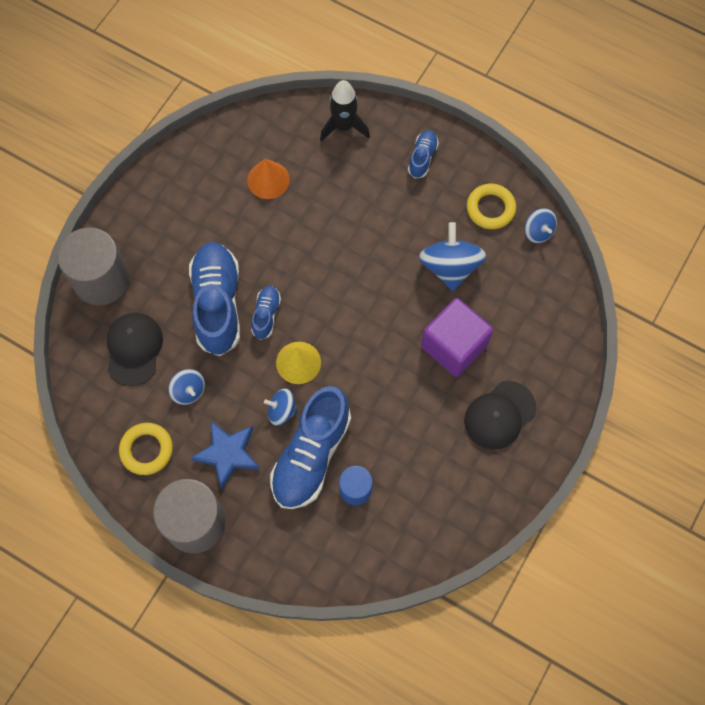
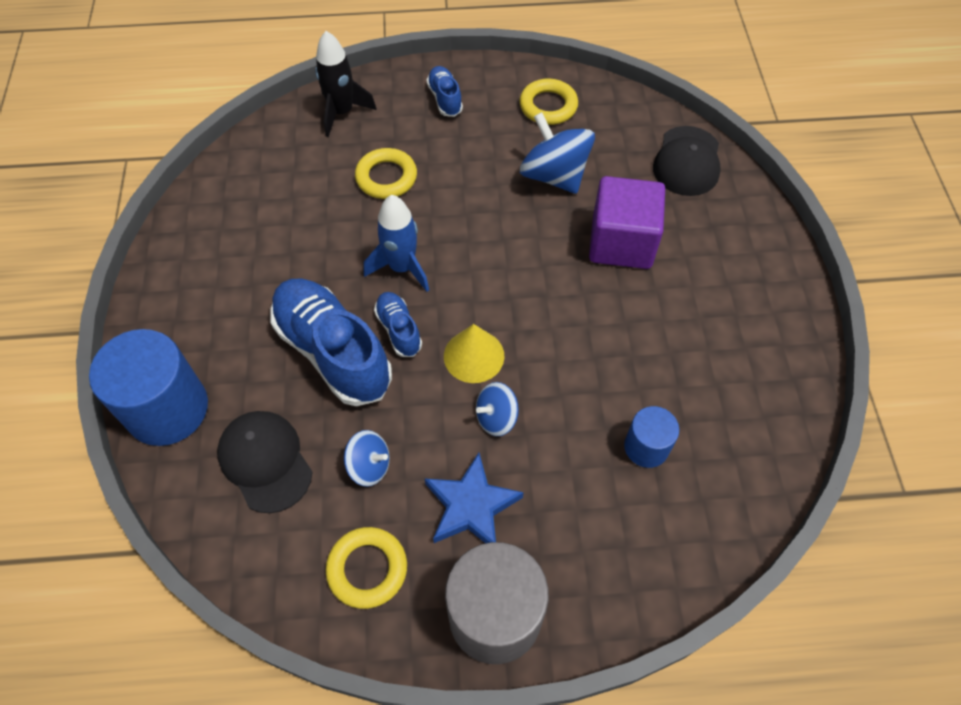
camera: 35 degrees left, 10 degrees down
grey cylinder [57,227,130,305] -> blue cylinder [89,329,208,446]
orange cone [247,159,290,199] -> none
blue shoe [270,386,351,509] -> none
black cap [464,381,537,450] -> black cap moved to [653,126,721,196]
blue spinning top [525,208,557,243] -> none
none -> yellow ring [355,148,417,199]
none -> blue rocket [364,195,429,292]

